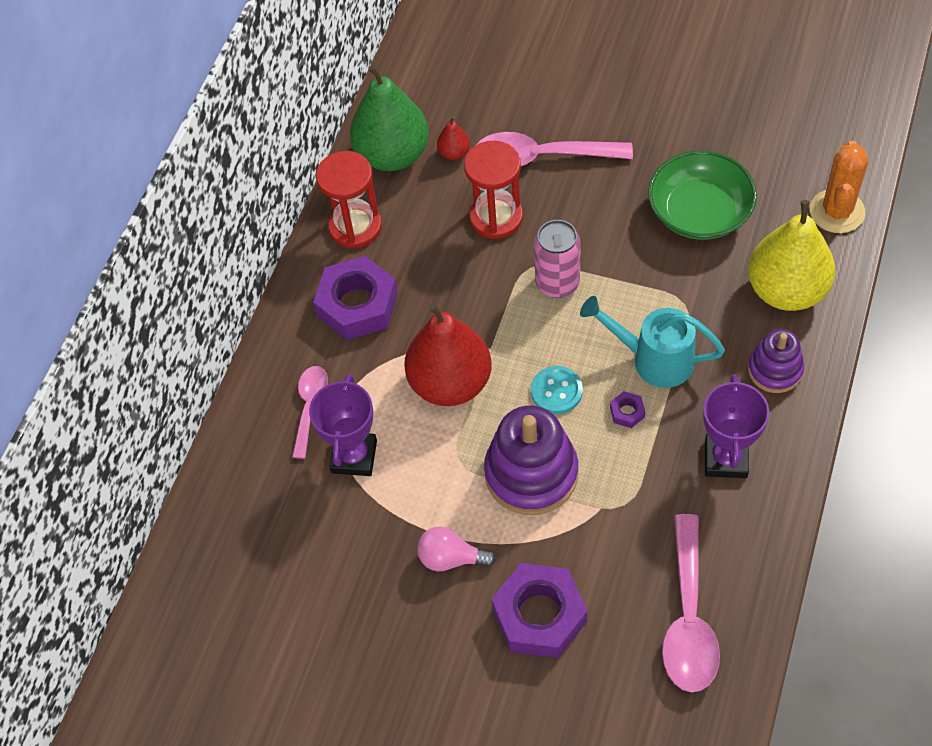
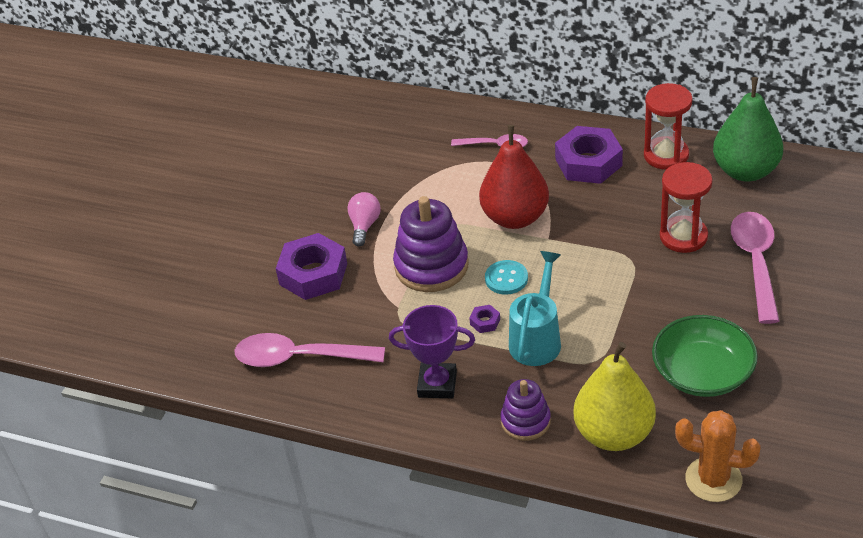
camera: 90 degrees right, 15 degrees down
purple trophy [309,374,377,476] -> none
red pear [437,116,470,160] -> none
pink can [534,220,581,298] -> none

